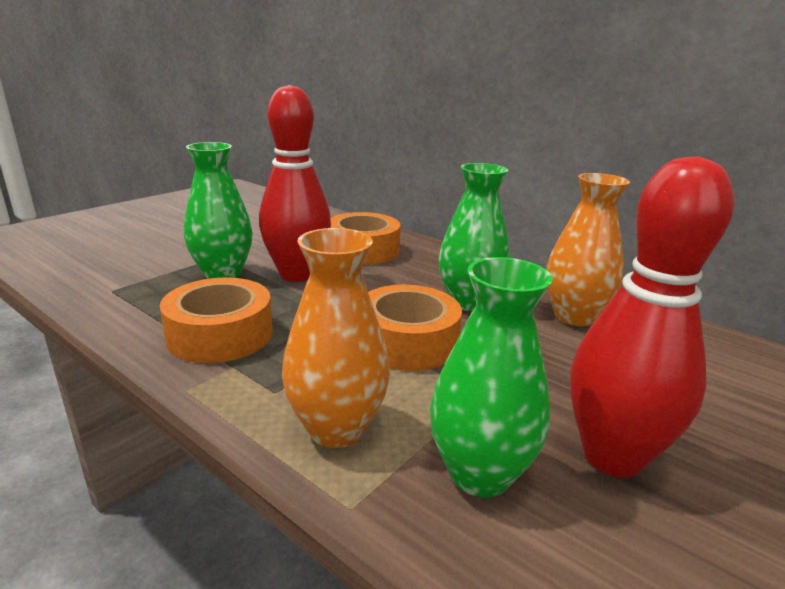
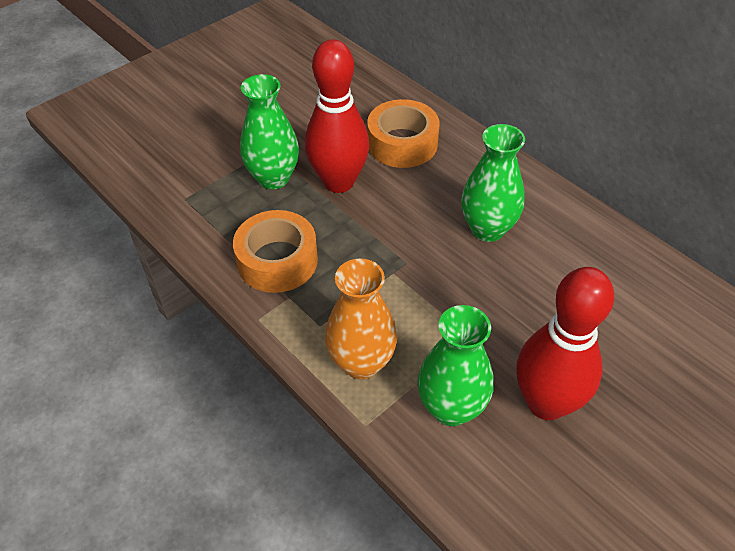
camera: 10 degrees right, 25 degrees up
orange tape [368,285,462,371] -> none
orange vase [546,173,630,326] -> none

